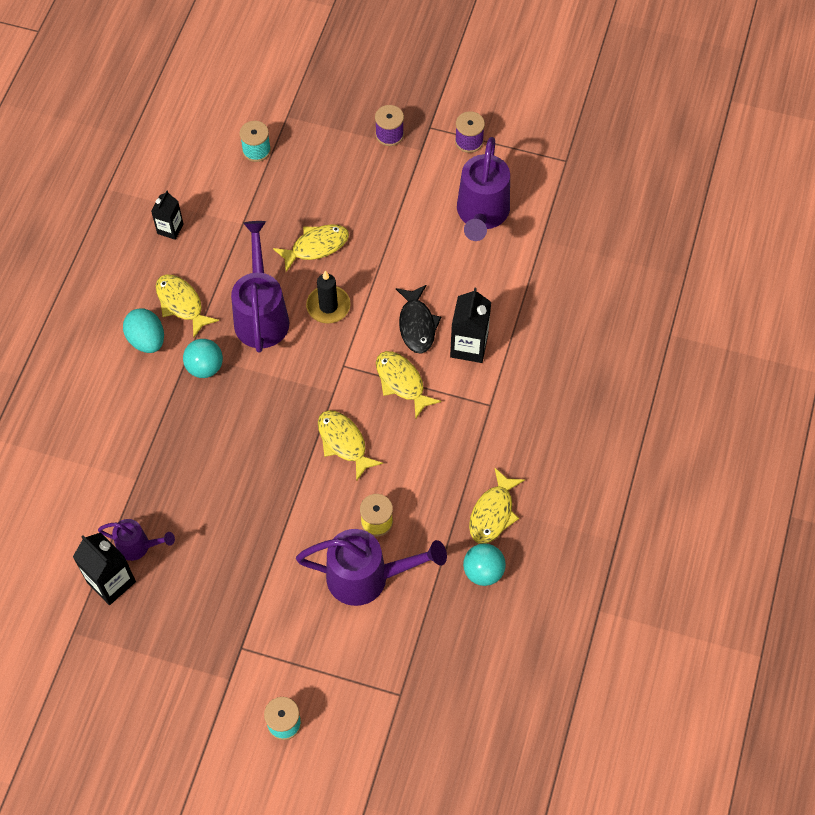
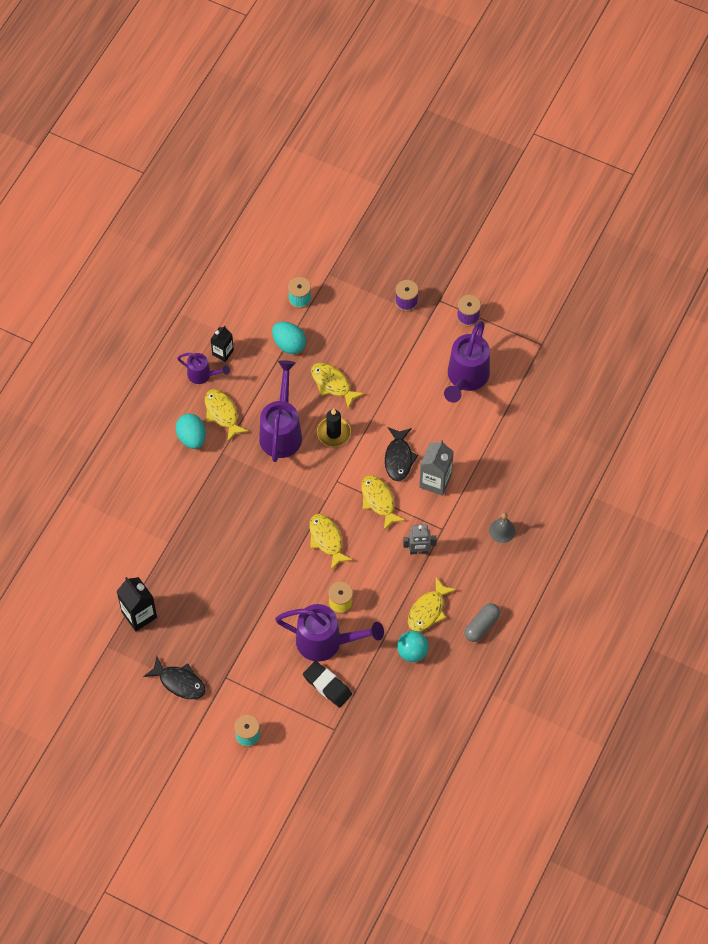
camera: 10 degrees right, 0 degrees up
purple watering can [98,519,175,561] -> purple watering can moved to [177,353,230,384]
turquoise ball [183,339,223,378] -> none
yellow fish [273,224,349,272] -> yellow fish turned 120 degrees counterclockwise [311,363,365,409]
black carton [450,288,491,363] -> grey carton [419,440,454,496]
none -> black fish [143,656,206,699]
none -> turquoise egg [272,322,306,354]
none -> black eraser [303,661,352,708]
none -> grey robot [403,524,437,554]
none -> grey capsule [465,603,500,642]
none -> grey bell [489,513,515,543]

